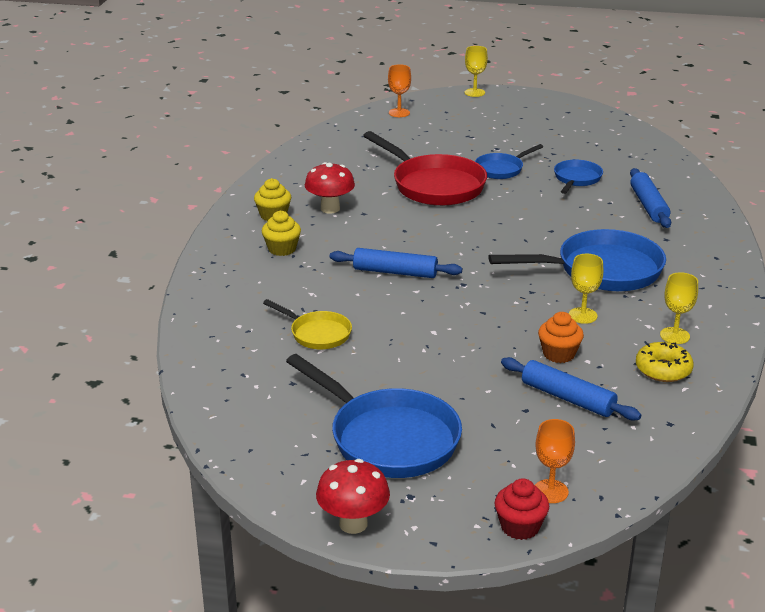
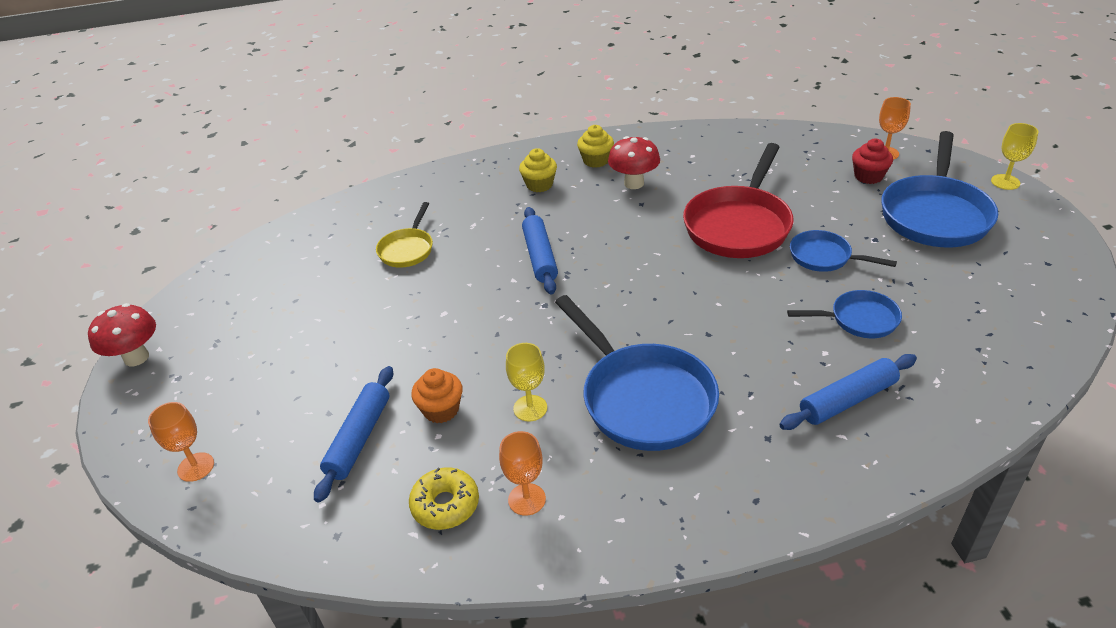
camera: 70 degrees right, 10 degrees up
blue pan [286,354,462,478] -> blue pan moved to [881,131,998,247]
red cupcake [494,478,549,540] -> red cupcake moved to [852,139,893,184]
yellow goblet [660,272,698,344] -> orange goblet [499,431,546,516]

